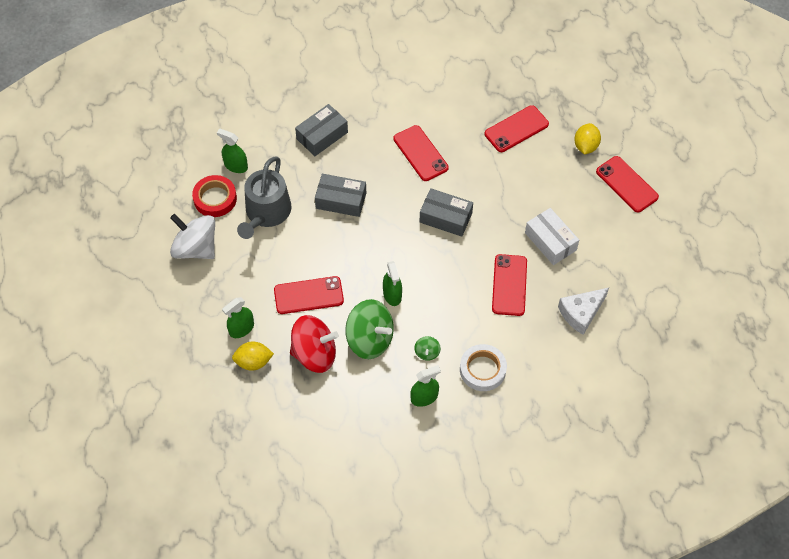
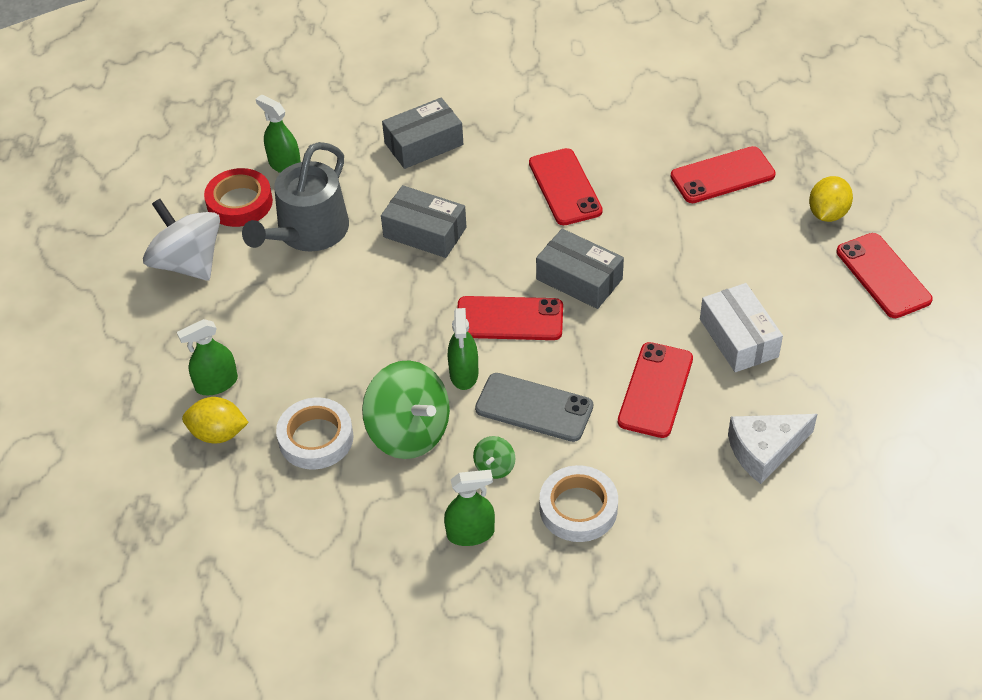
camera: 15 degrees right, 10 degrees down
red phone [274,276,344,314] -> red phone moved to [457,296,563,340]
red spinning top [290,315,339,373] -> white tape [276,398,354,469]
none -> grey phone [475,373,593,442]

